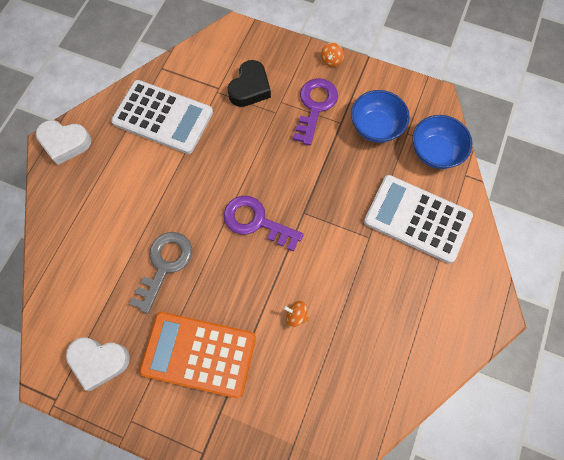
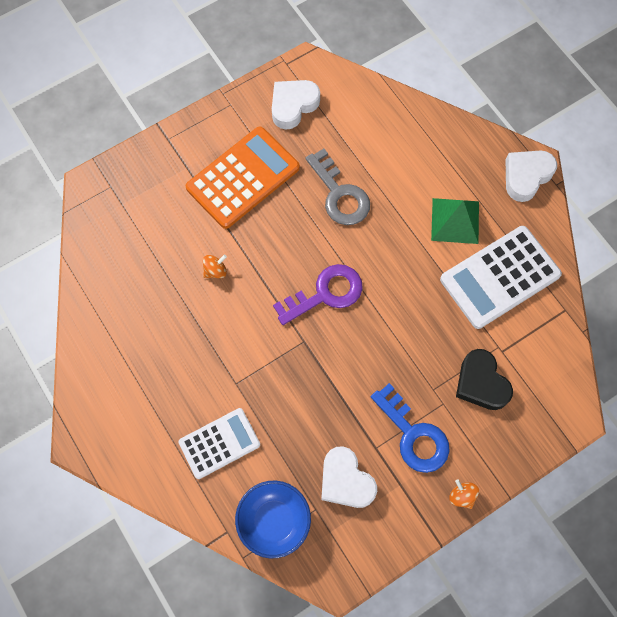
camera: 125 degrees right, 0 degrees up
purple key [293,78,338,145] -> blue key [371,383,450,473]
blue bowl [351,90,410,143] -> white heart [321,446,377,508]
white calculator [364,175,473,263] -> white calculator [178,408,260,479], size x0.63
none -> green pyramid [431,198,479,244]

